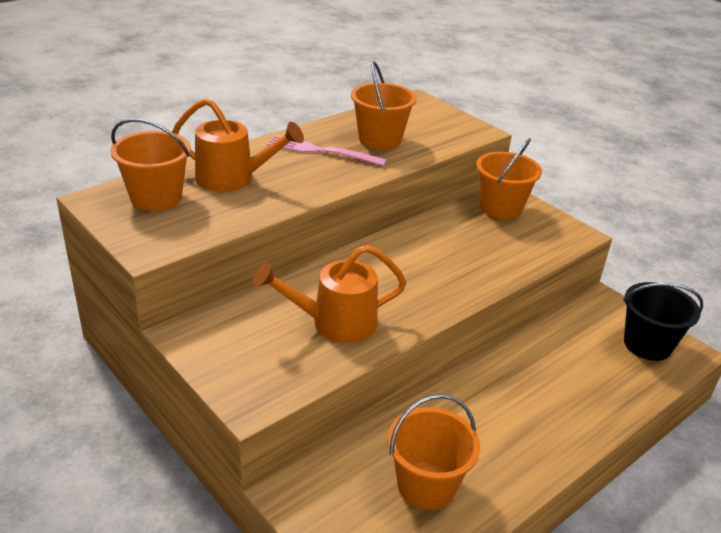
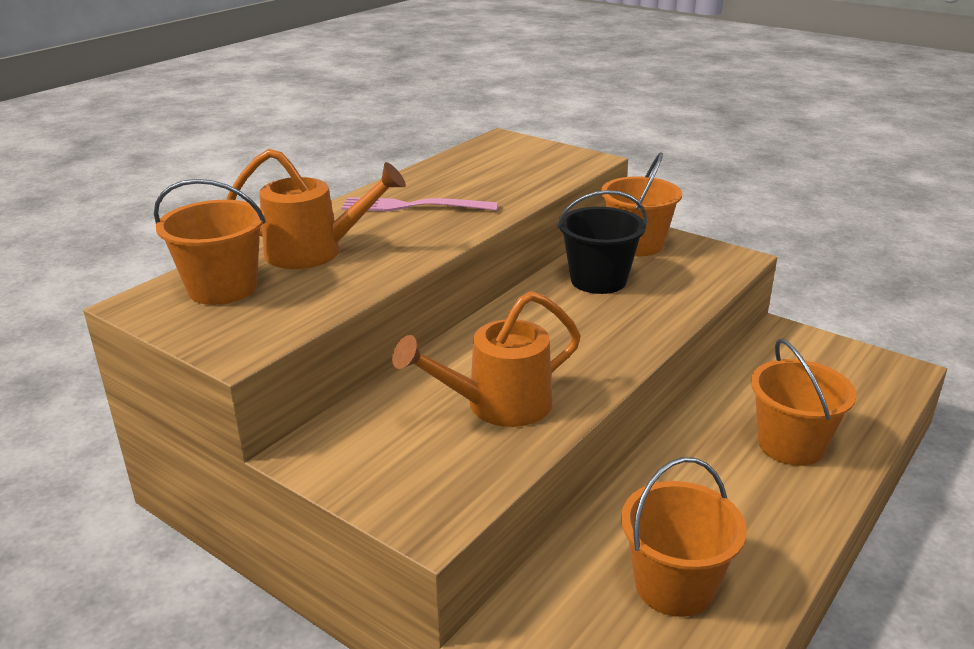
camera: 10 degrees left, 5 degrees down
orange bucket [351,61,417,150] -> orange bucket moved to [751,339,856,466]
black bucket [623,282,703,361] -> black bucket moved to [557,190,647,294]

